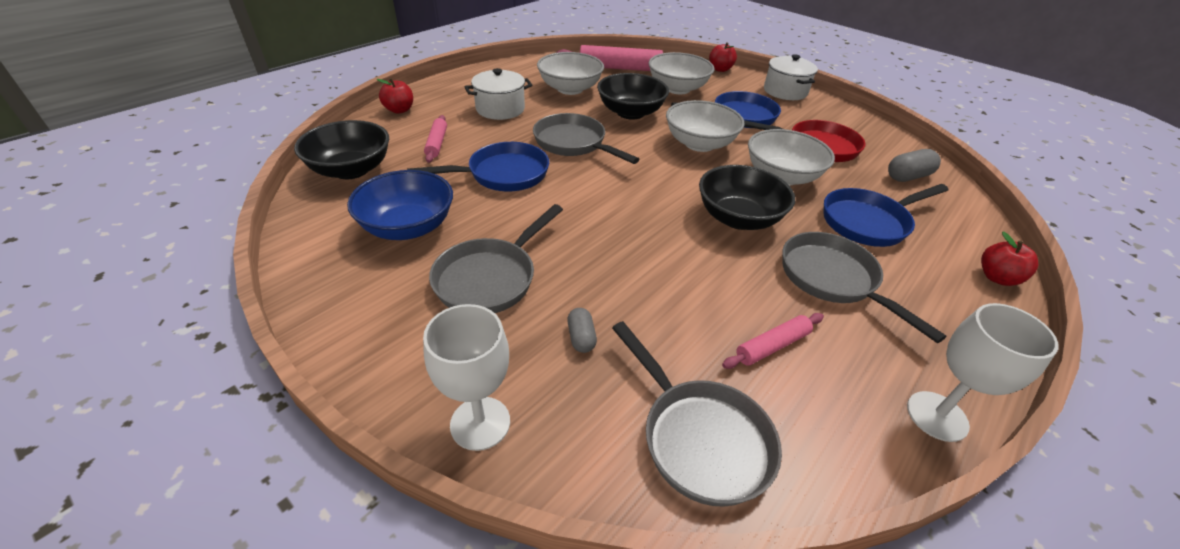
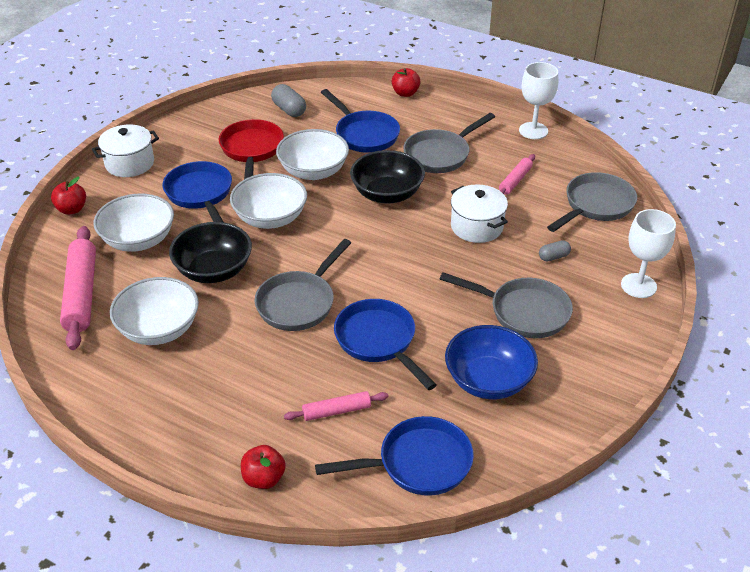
camera: 100 degrees left, 0 degrees up
black bowl [294,120,389,179] -> blue pan [315,416,474,496]
white pot [464,68,532,120] -> white pot moved to [451,184,508,243]
pink rolling pin [722,313,824,369] -> pink rolling pin turned 75 degrees clockwise [499,154,535,194]

